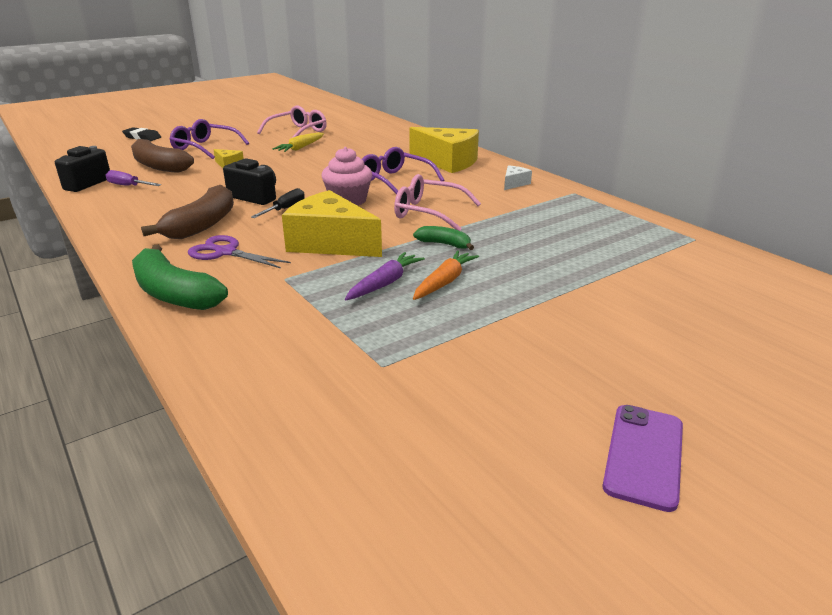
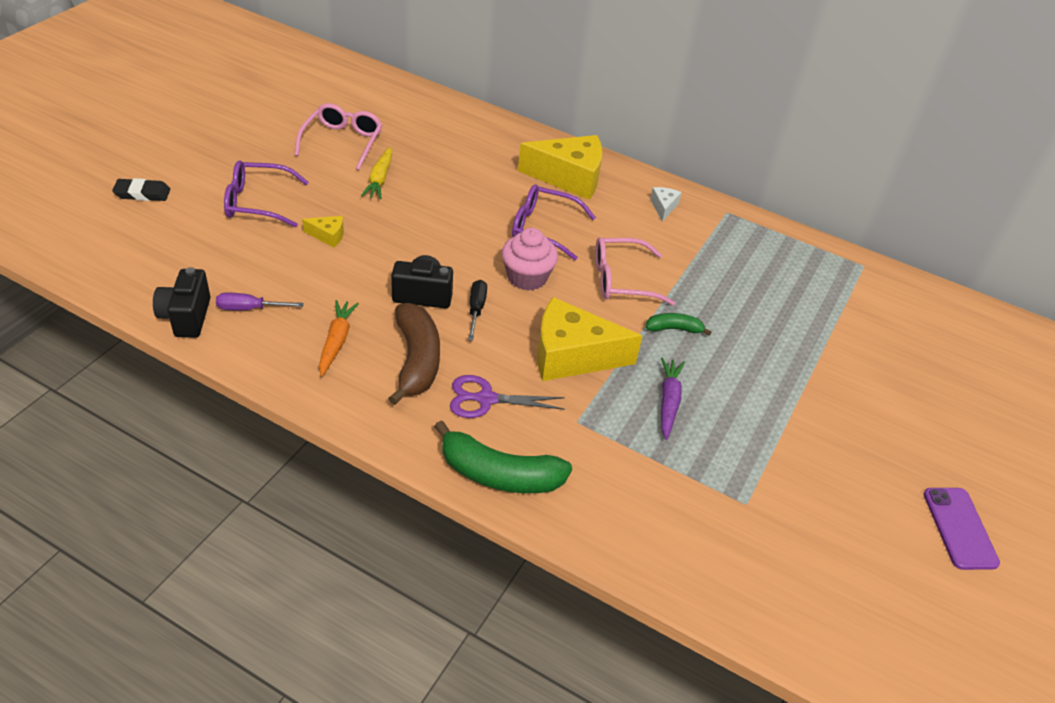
camera: 30 degrees left, 15 degrees up
brown banana [131,139,194,173] -> none
orange carrot [413,250,479,300] -> orange carrot moved to [319,300,359,377]

